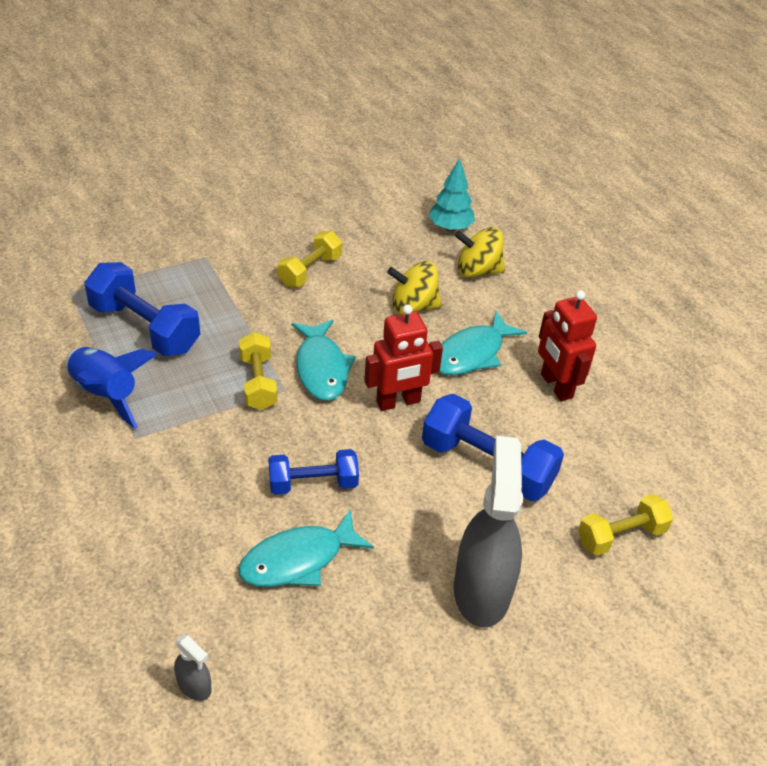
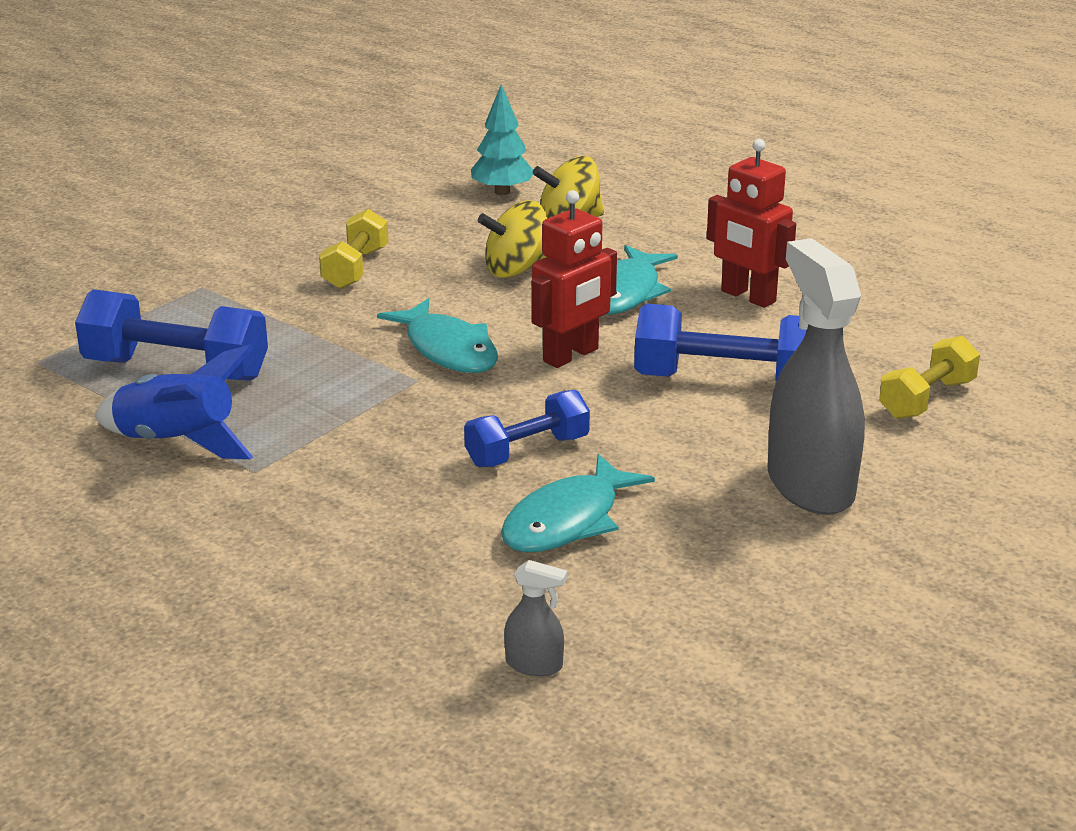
camera: 20 degrees left, 15 degrees down
yellow dumbbell [239,332,277,410] -> none

